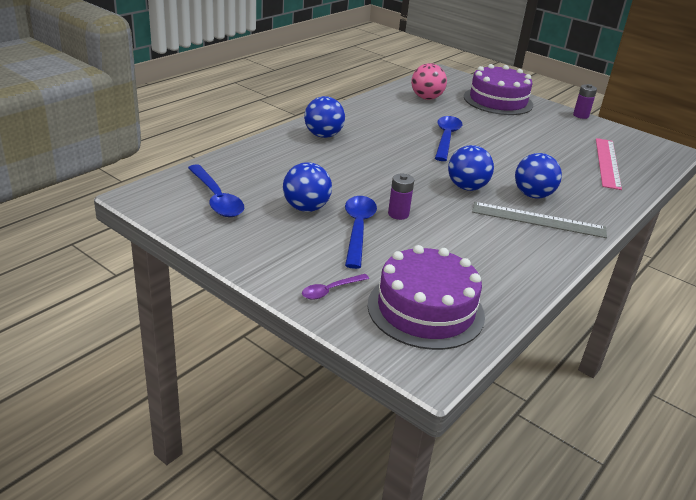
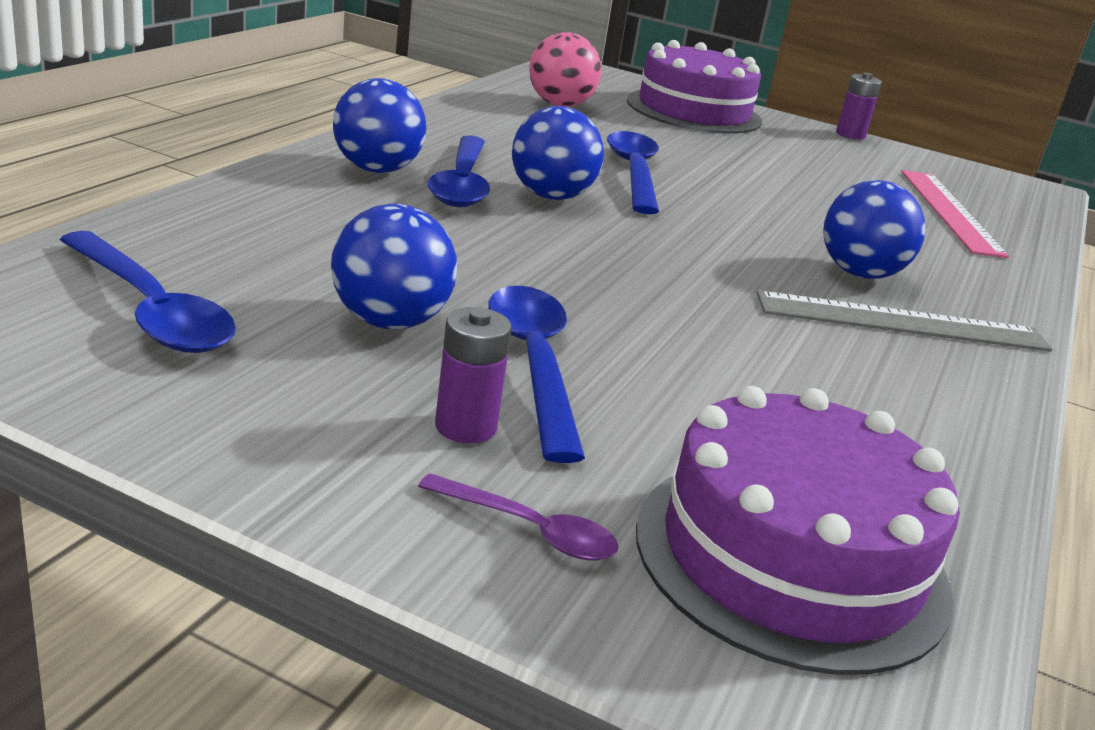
camera: 15 degrees left, 5 degrees down
purple spoon [302,274,369,300] -> purple spoon turned 105 degrees counterclockwise [418,473,619,560]
purple battery [388,174,414,220] -> purple battery moved to [435,307,512,443]
blue ball [448,145,494,191] -> blue ball moved to [512,106,604,200]
none -> blue spoon [428,135,490,207]

